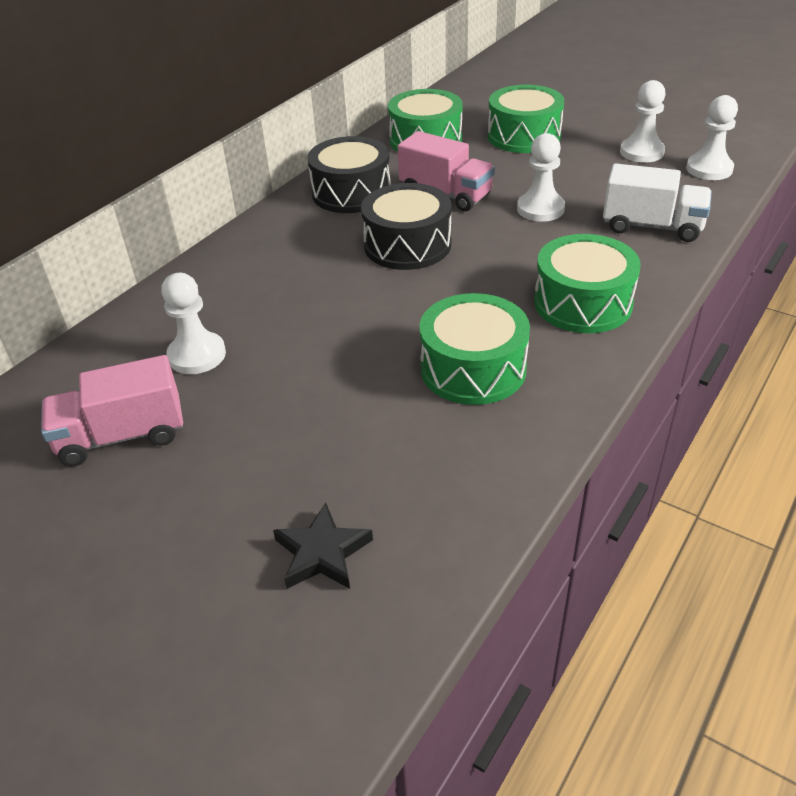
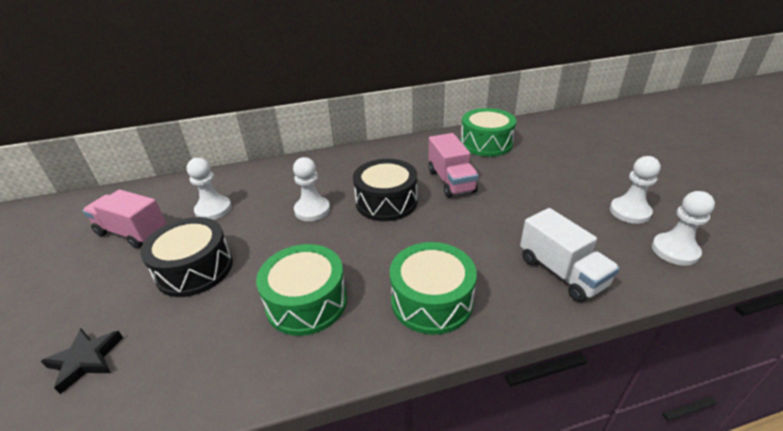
camera: 40 degrees right, 5 degrees down
black drum [307,136,391,213] -> black drum moved to [140,217,233,297]
green drum [488,85,564,153] -> none
white pawn [517,133,565,222] -> white pawn moved to [293,157,330,221]

